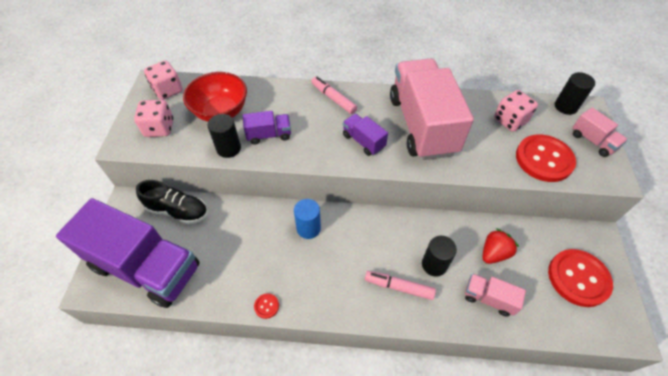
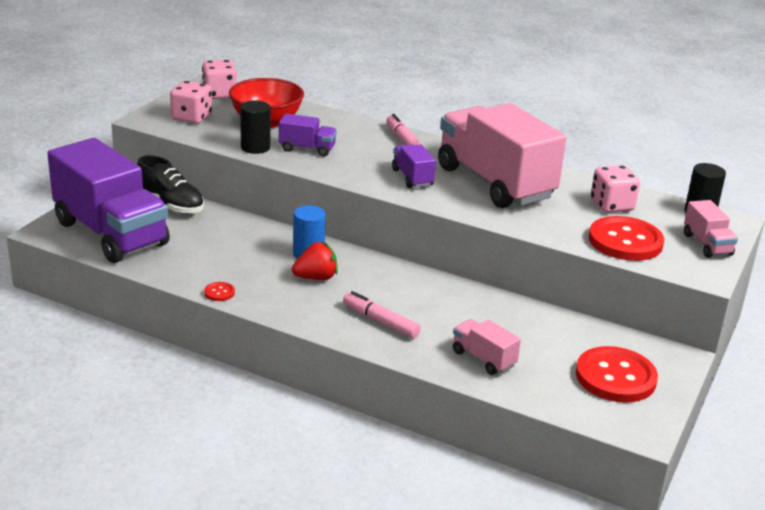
camera: 20 degrees right, 25 degrees down
pink truck [390,59,474,160] -> pink truck turned 45 degrees counterclockwise [438,103,566,208]
black cylinder [422,236,457,277] -> none
red strawberry [482,228,519,264] -> red strawberry moved to [292,242,337,280]

